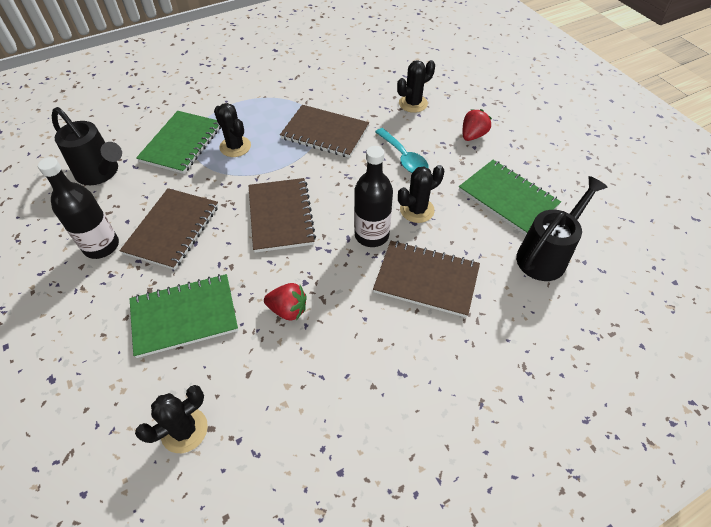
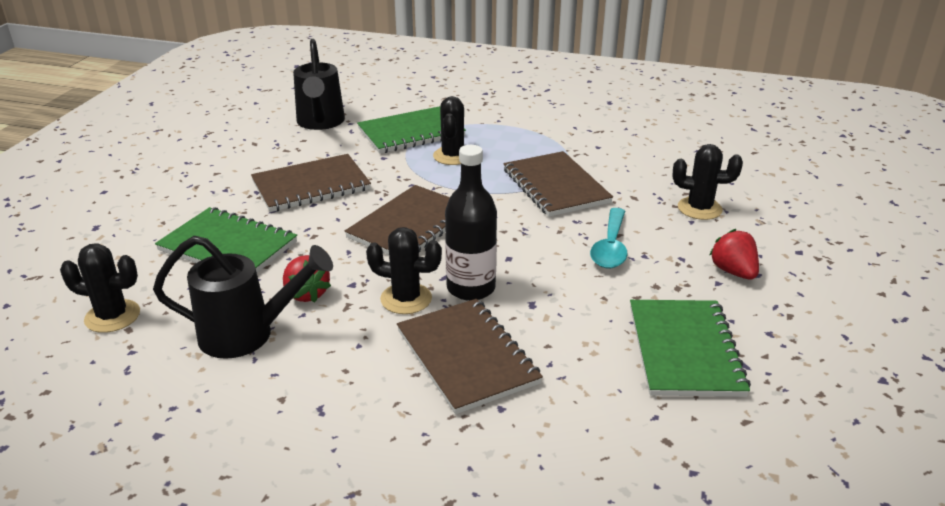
camera: 45 degrees right, 20 degrees down
black bottle [38,157,119,259] -> none
black cactus [398,165,444,223] -> black cactus moved to [366,227,442,314]
red strawberry [463,109,492,141] -> red strawberry turned 105 degrees counterclockwise [709,229,759,280]
black watering can [516,176,608,281] -> black watering can moved to [153,236,333,359]

